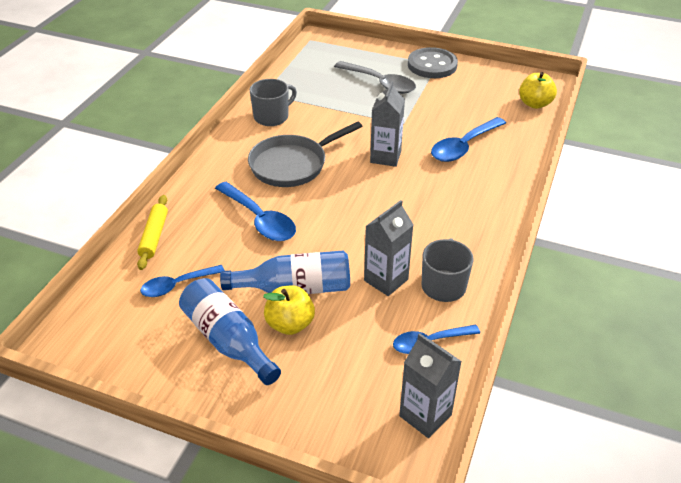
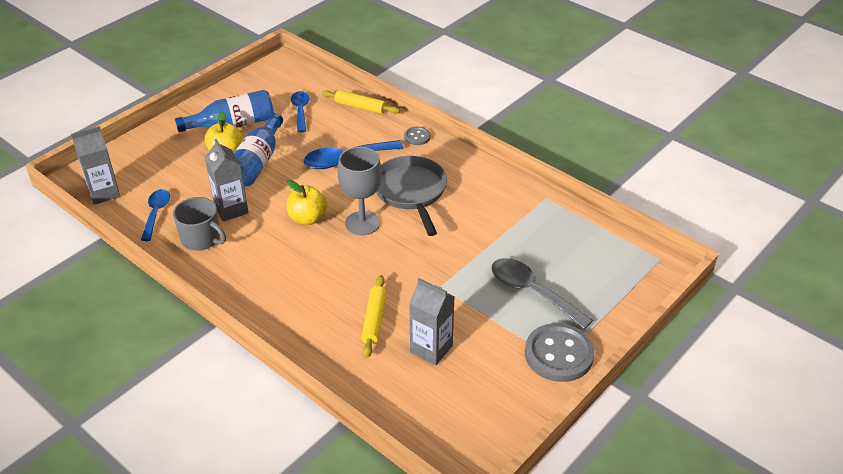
camera: 110 degrees right, 0 degrees up
grey mug [250,79,297,126] -> none
grey spoon [334,61,416,94] -> grey spoon turned 75 degrees clockwise [492,258,593,329]
grey carton [370,81,405,167] -> grey carton moved to [409,278,454,366]
blue spoon [431,117,506,162] -> yellow rolling pin [361,275,386,358]
yellow apple [519,72,557,109] -> yellow apple moved to [287,180,327,225]
none -> grey goblet [338,147,382,236]
none -> grey button [404,127,430,145]

